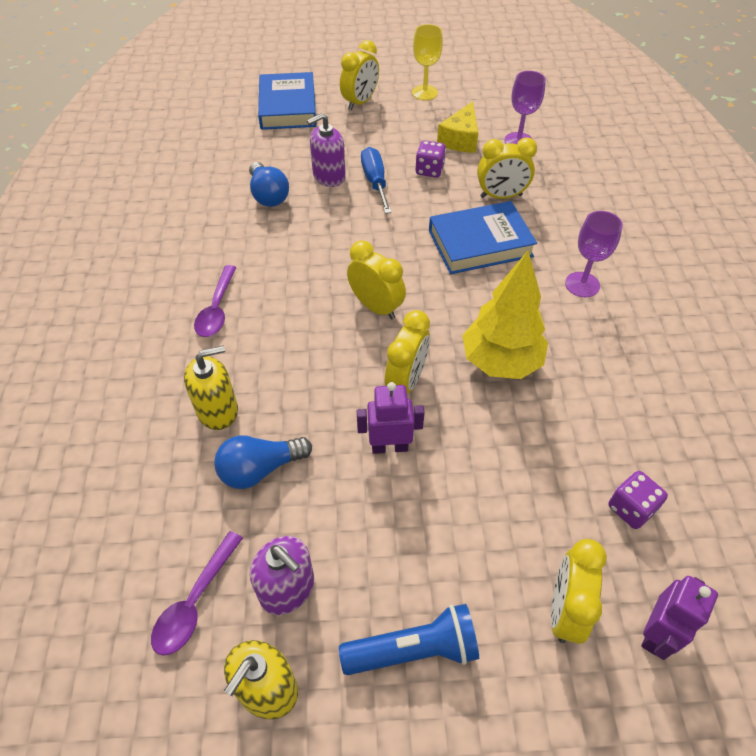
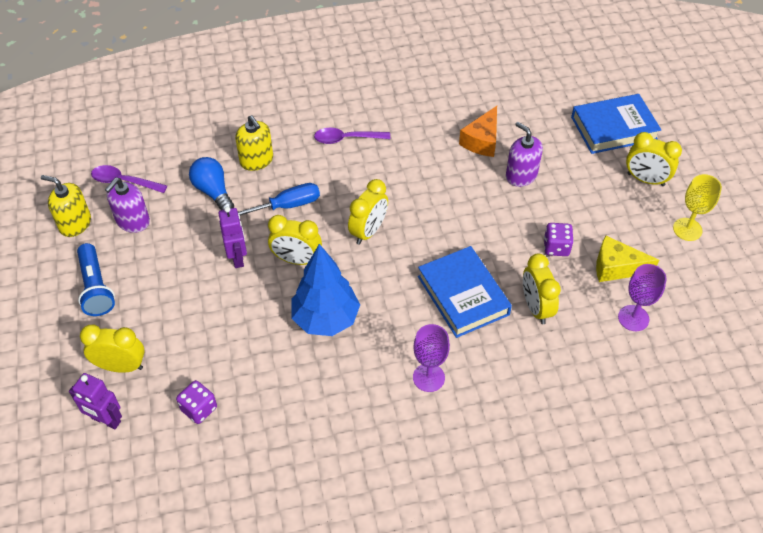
camera: 80 degrees right, 0 degrees up
blue light bulb [249,162,289,207] -> orange cheese [459,106,497,157]
blue screwdriver [361,147,392,214] -> blue screwdriver moved to [238,183,320,215]
yellow tree [462,251,548,379] -> blue tree [291,244,360,336]

